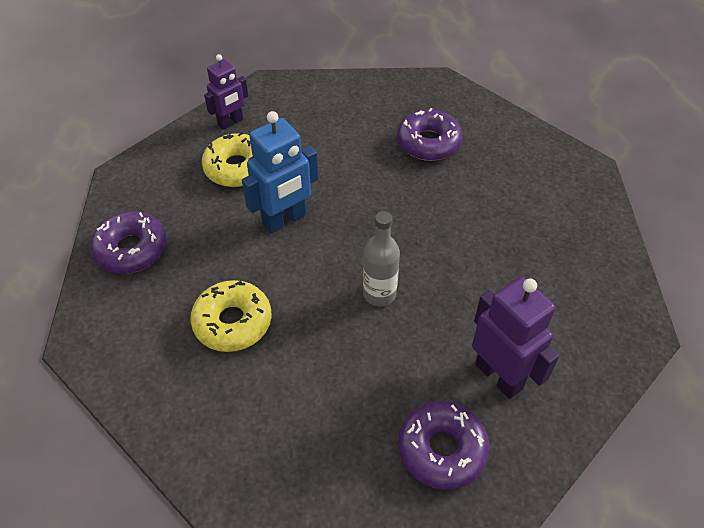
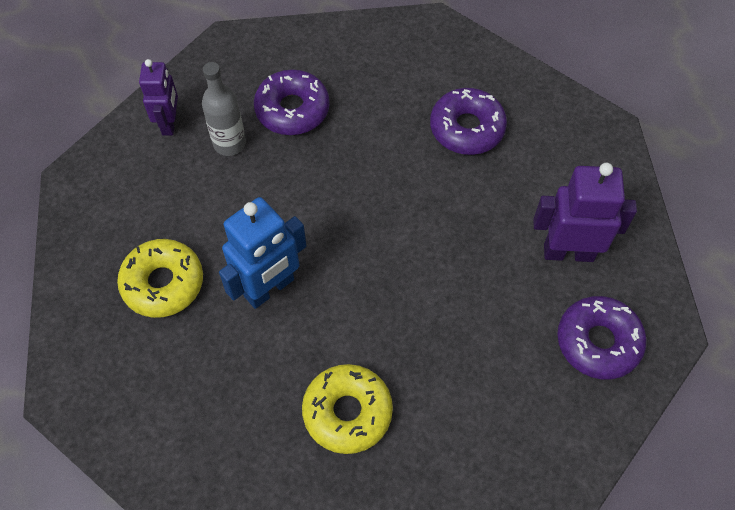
camera: 50 degrees left, 10 degrees up
purple donut [90,211,167,274] -> purple donut moved to [430,88,507,155]
purple robot [204,54,248,130] -> purple robot moved to [139,59,178,135]
blue robot [242,111,318,233] -> blue robot turned 45 degrees clockwise [219,197,307,309]
grey bottle [363,211,400,306] -> grey bottle moved to [202,62,246,156]

